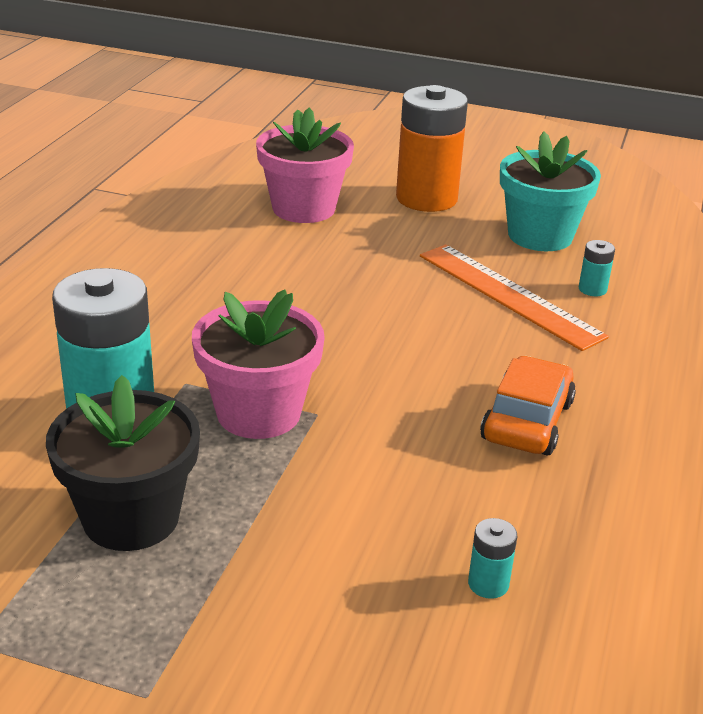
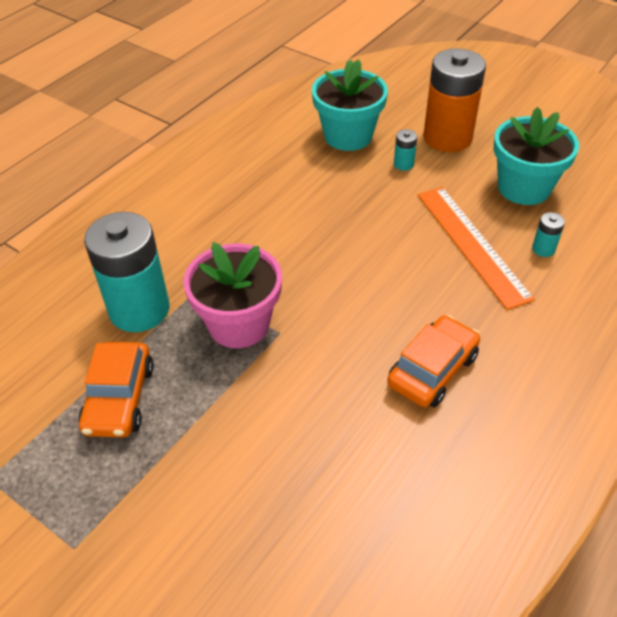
camera: 20 degrees right, 15 degrees up
black flower pot [46,375,200,551] -> orange car [78,342,154,437]
pink flower pot [256,108,354,223] -> turquoise flower pot [312,59,388,151]
turquoise battery [468,518,517,599] -> turquoise battery moved to [394,129,417,171]

